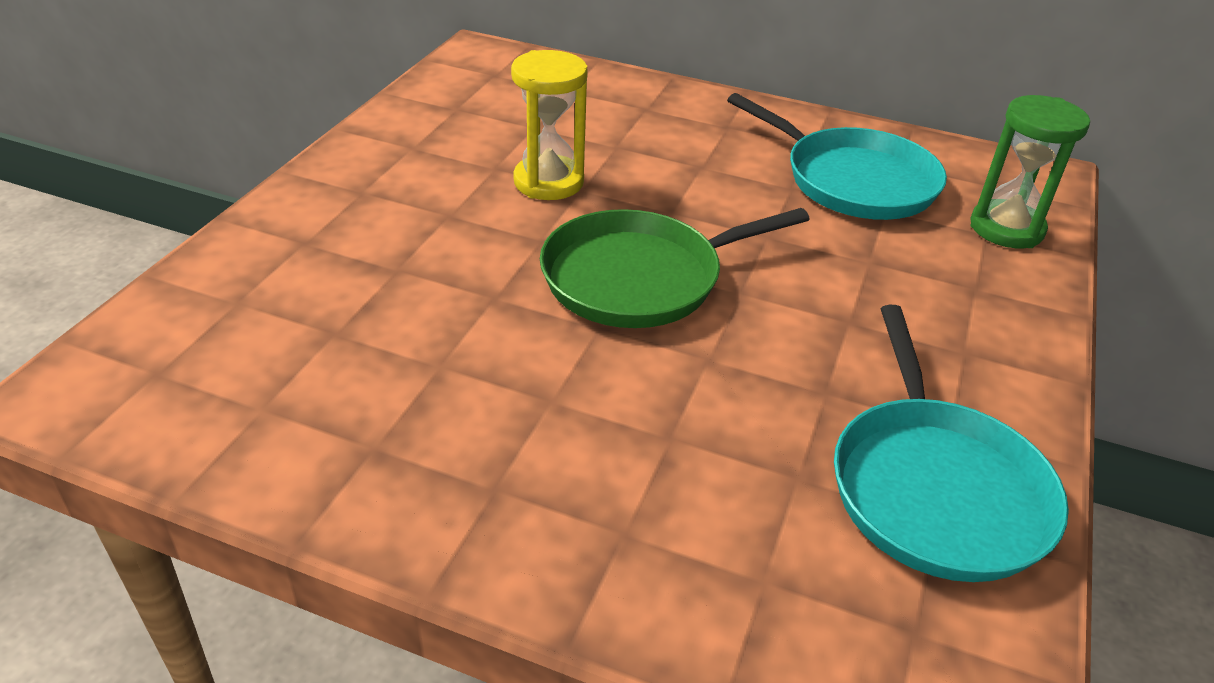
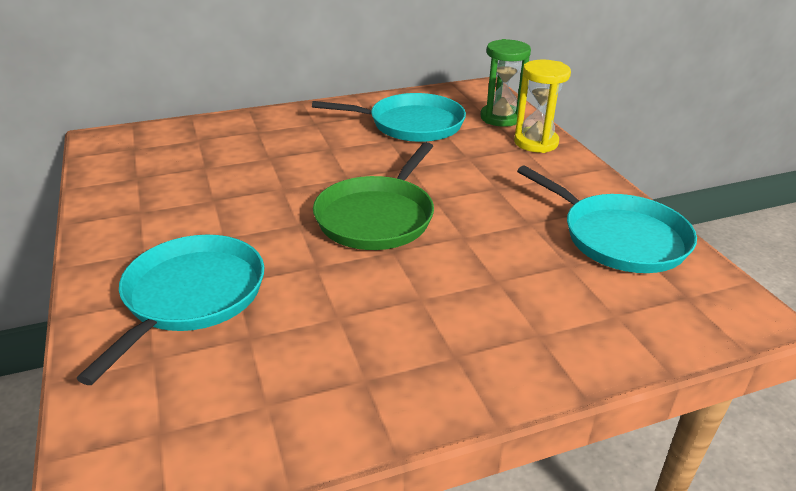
camera: 40 degrees left, 5 degrees down
yellow hourglass [511,50,588,200] -> yellow hourglass moved to [514,60,571,153]
none -> turquoise pan [76,235,264,385]

